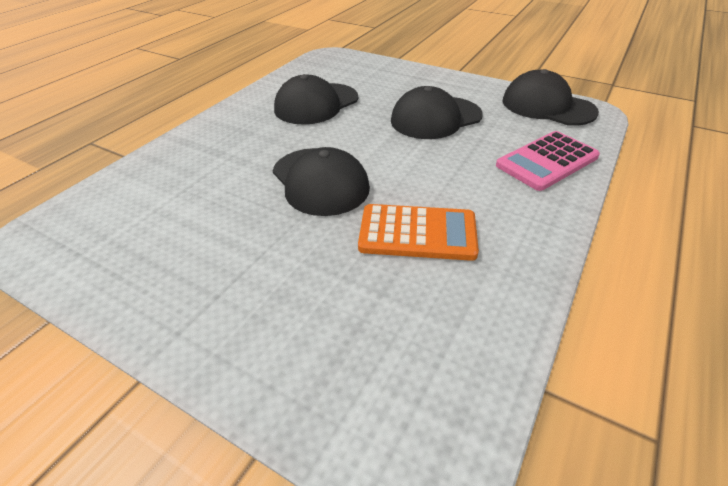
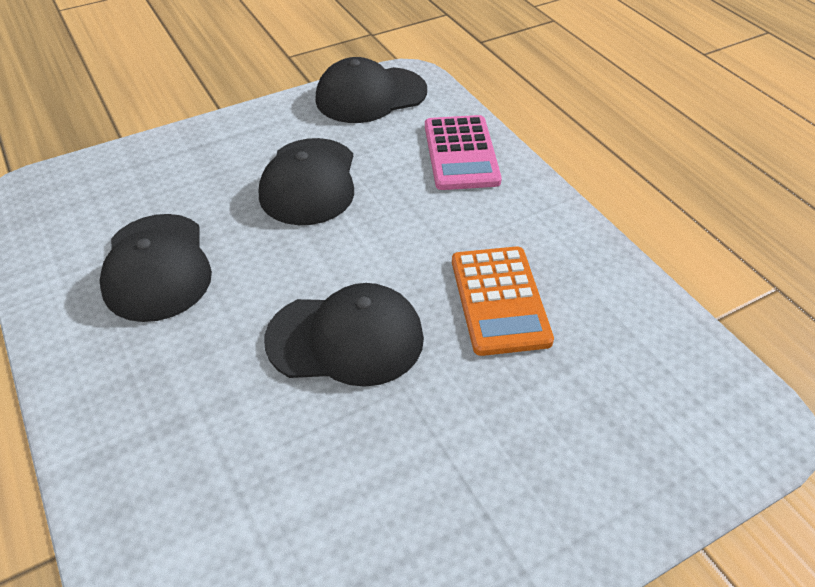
camera: 60 degrees left, 5 degrees up
orange calculator [358,204,479,261] -> orange calculator turned 135 degrees clockwise [452,246,554,356]

